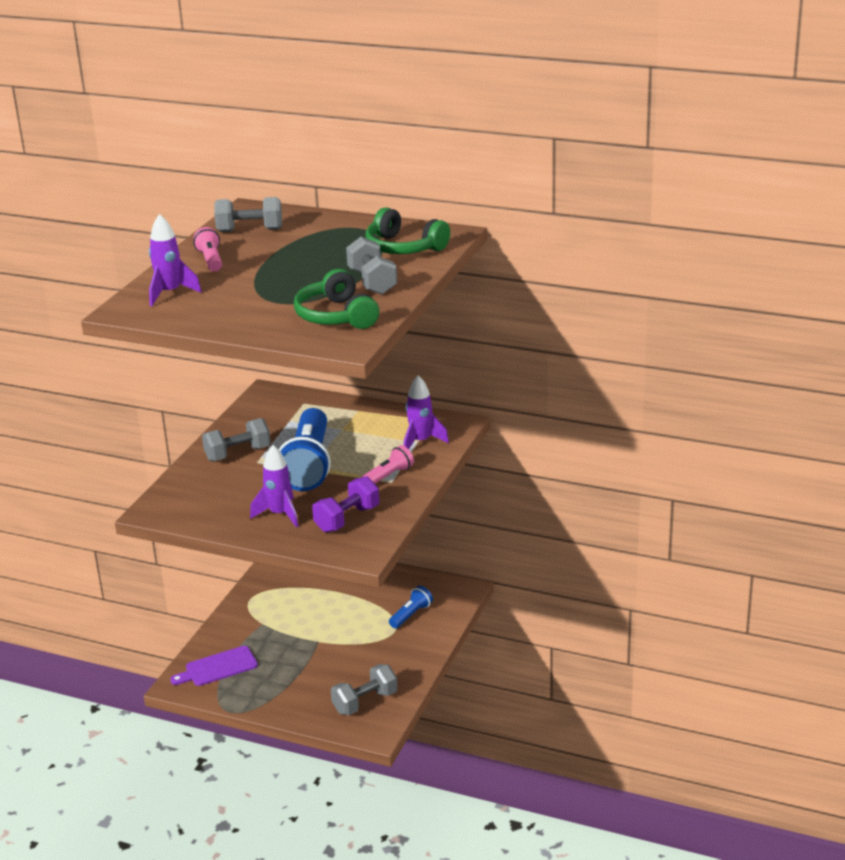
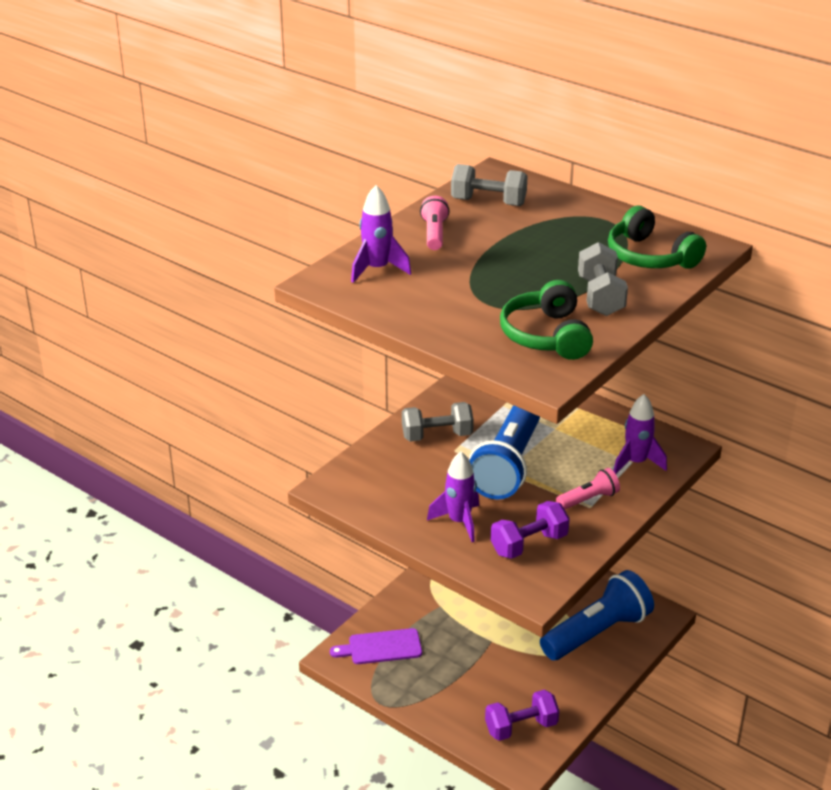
camera: 15 degrees right, 5 degrees up
grey dumbbell [331,664,398,715] -> purple dumbbell [485,690,559,741]
blue flashlight [389,586,433,629] -> blue flashlight [540,570,654,660], size x2.10

